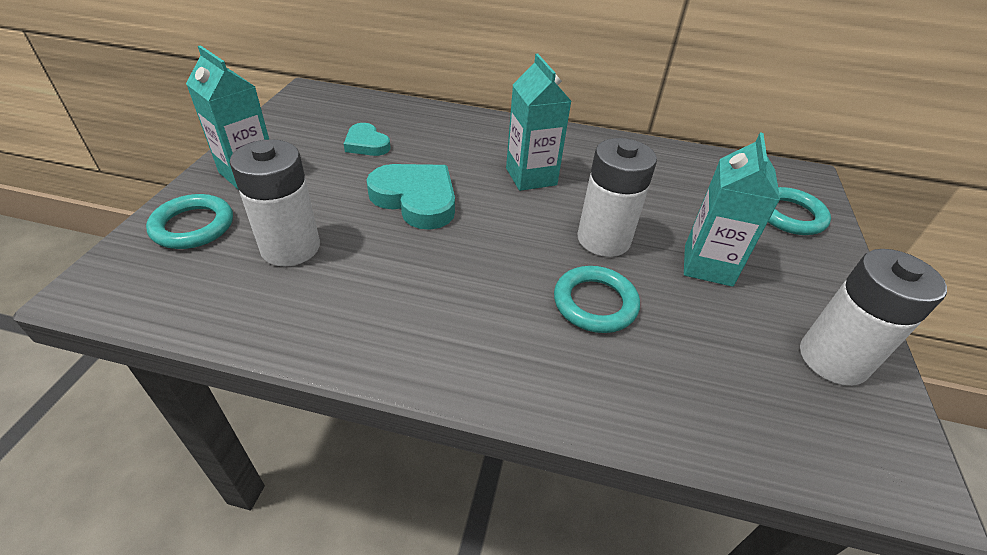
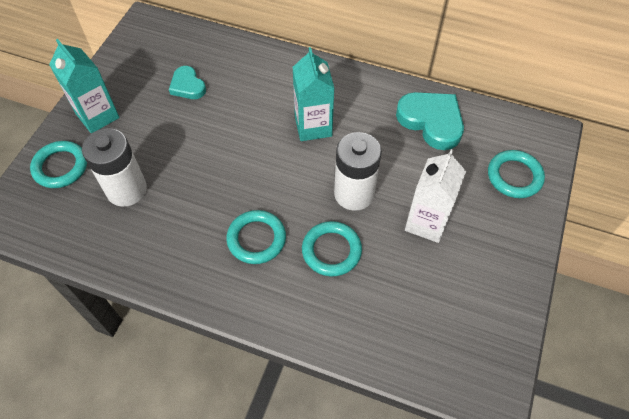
camera: 10 degrees right, 15 degrees up
turquoise heart [366,164,455,230] -> turquoise heart moved to [396,92,464,150]
turquoise carton [684,132,780,287] -> white carton [405,149,466,243]
white battery [800,249,947,386] -> none
none -> turquoise ring [226,210,286,264]

